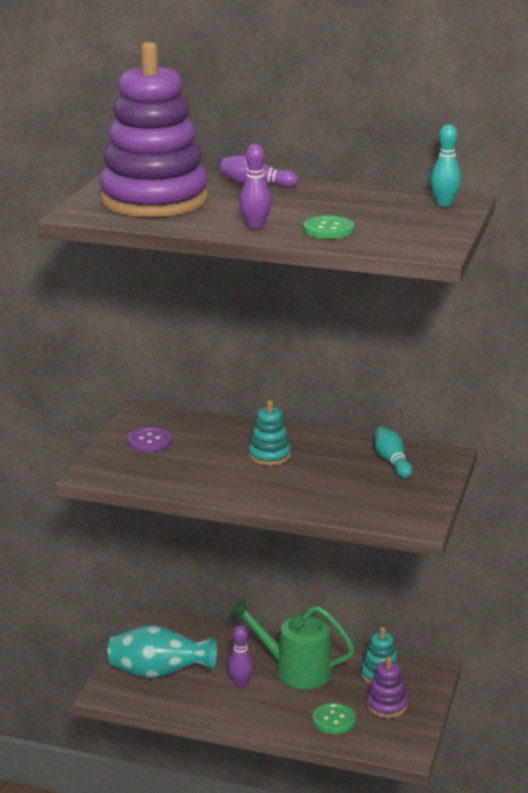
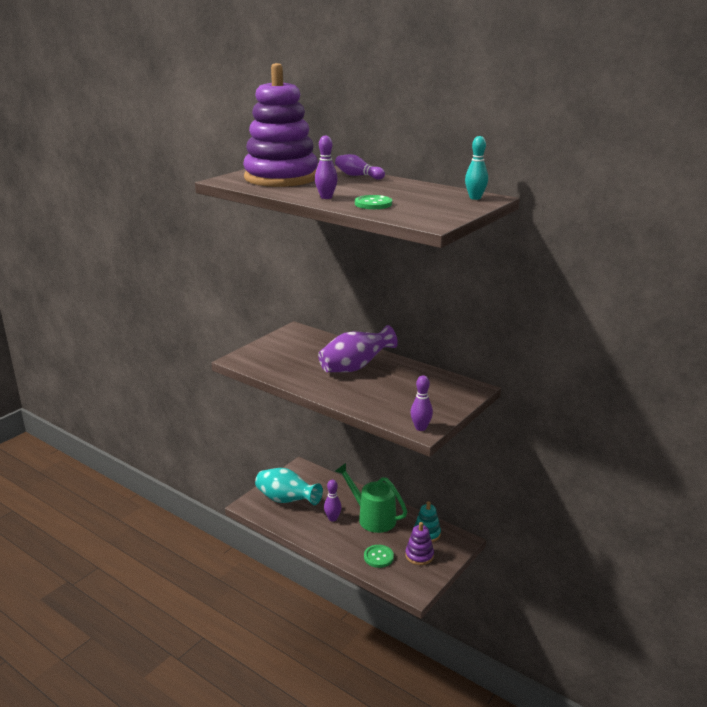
camera: 20 degrees right, 0 degrees up
purple button [128,427,172,452] -> none
turquoise stacking toy [249,400,291,466] -> purple vase [318,325,398,372]
turquoise bowling pin [375,426,413,478] -> none
none -> purple bowling pin [410,375,433,431]

